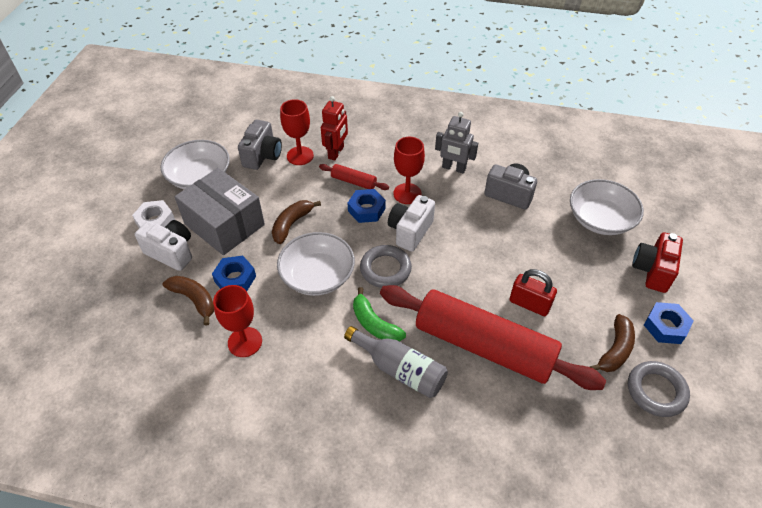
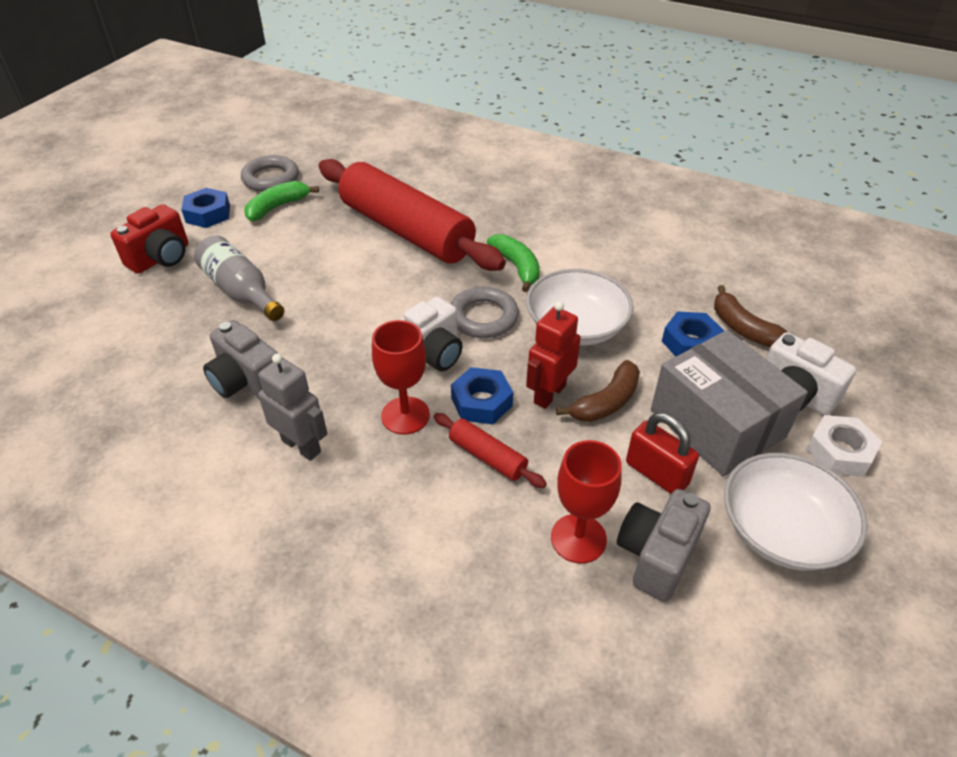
camera: 165 degrees left, 5 degrees down
red goblet [213,285,262,357] -> none
red robot [321,96,348,160] -> red robot moved to [526,301,581,409]
grey bottle [344,326,448,398] -> grey bottle moved to [194,235,284,321]
red padlock [510,269,557,316] -> red padlock moved to [626,412,699,494]
white bowl [570,179,644,235] -> none
brown banana [590,314,635,372] -> green banana [244,181,319,221]

